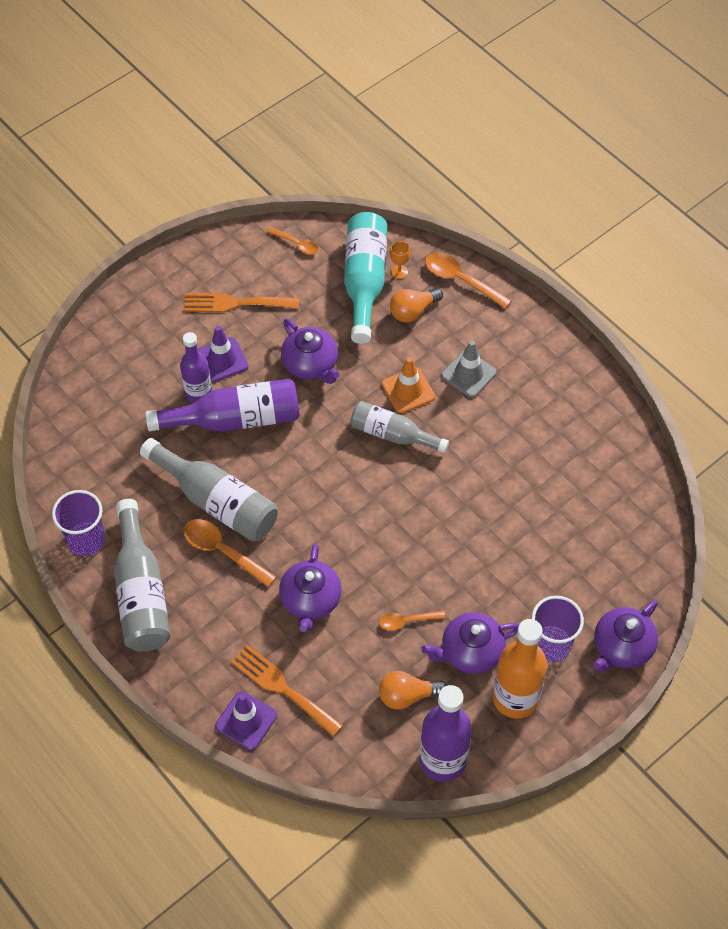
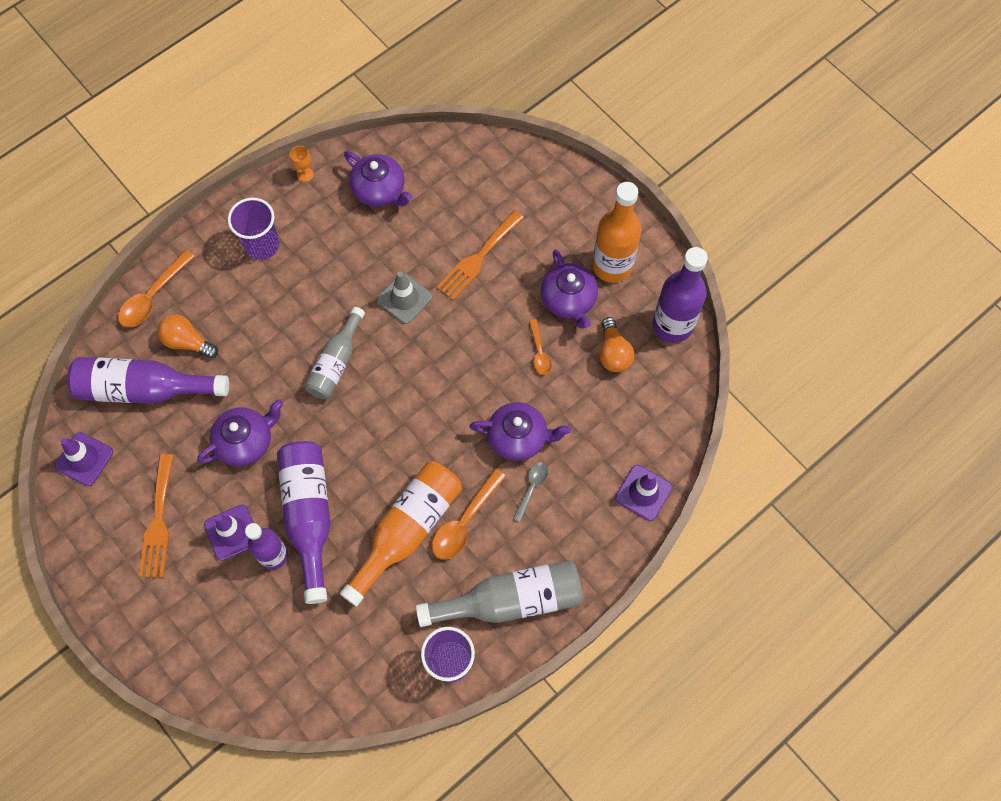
camera: 90 degrees left, 10 degrees up
grey bottle [140,438,278,542] -> orange bottle [340,461,462,607]
orange fork [231,644,343,737] -> orange fork moved to [437,210,524,301]
orange spoon [267,227,318,254] -> purple traffic cone [55,432,113,486]
turquoise bottle [344,212,387,344] -> purple bottle [67,357,229,404]
orange traffic cone [382,357,435,413] -> none
orange goblet [390,241,410,279] -> orange goblet moved to [290,146,314,182]
orange light bulb [390,288,443,322] -> orange light bulb turned 150 degrees clockwise [158,315,218,358]
grey traffic cone [441,340,497,398] -> grey traffic cone moved to [377,271,432,324]
purple cup [532,596,584,663] -> purple cup moved to [228,198,279,260]
purple teapot [593,600,658,672] -> purple teapot moved to [344,151,412,207]
none -> grey spoon [513,462,548,522]

